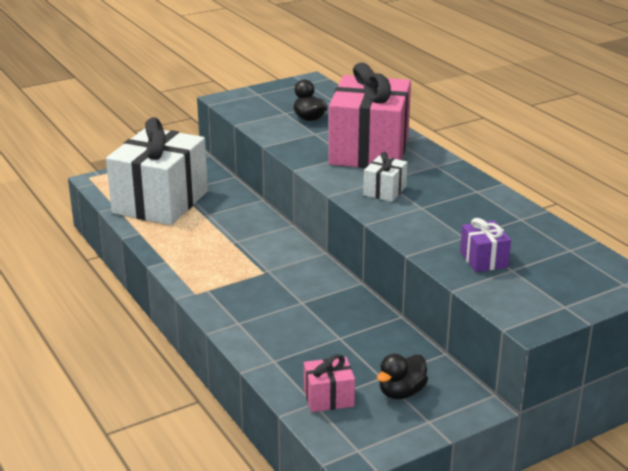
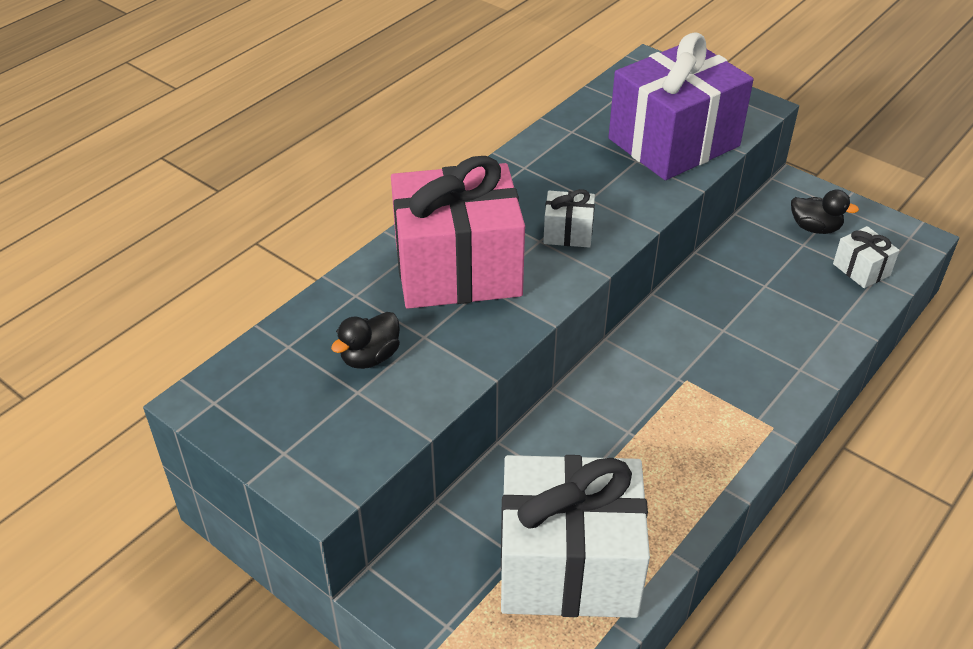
camera: 110 degrees left, 15 degrees up
pink gift [304,354,355,412] -> white gift [833,226,900,288]
purple gift [460,218,511,272] -> purple gift [609,33,754,180], size x2.37

